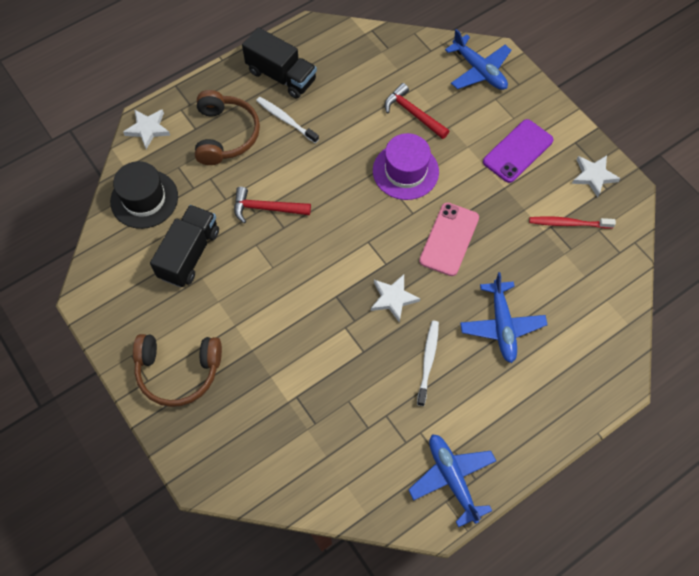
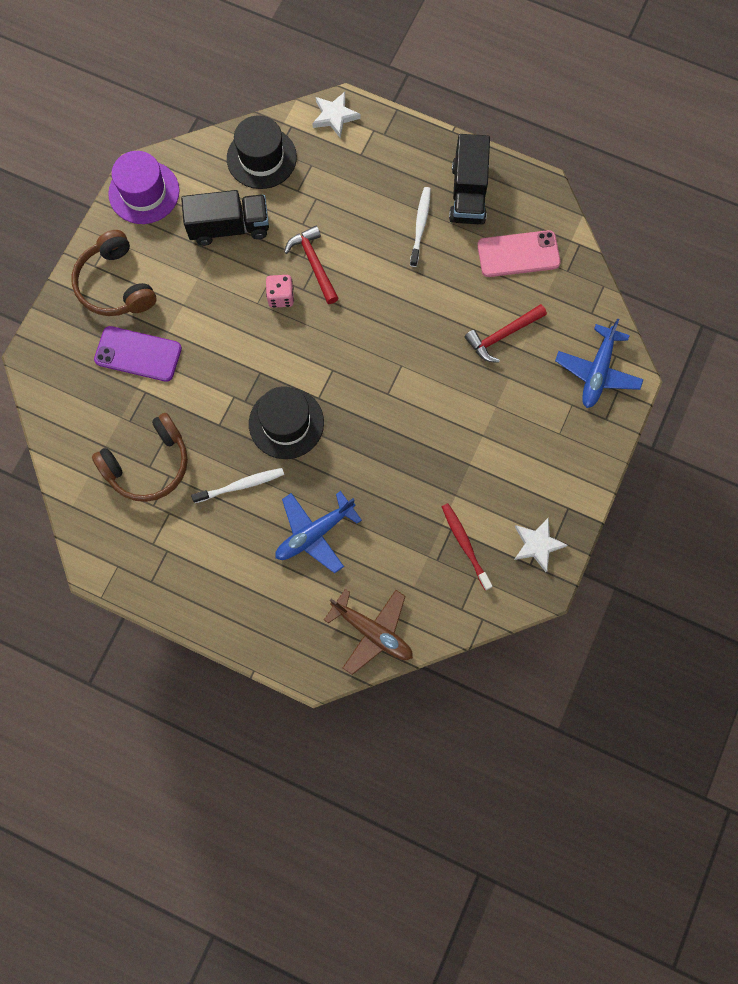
camera: 60 degrees right, 10 degrees up
brown headphones [195,90,260,165] -> brown headphones moved to [92,413,188,502]
white star [371,274,420,323] -> black hat [249,386,324,459]
purple hat [373,133,439,200] -> purple hat moved to [108,151,180,224]
red hammer [385,83,449,139] -> red hammer turned 135 degrees counterclockwise [465,304,547,363]
blue plane [408,434,496,528] -> none
pink phone [419,202,479,276] -> pink phone moved to [477,230,561,277]
purple phone [483,119,553,183] -> purple phone moved to [94,326,182,382]
none -> pink dice [266,275,294,308]
none -> brown plane [324,589,413,675]

